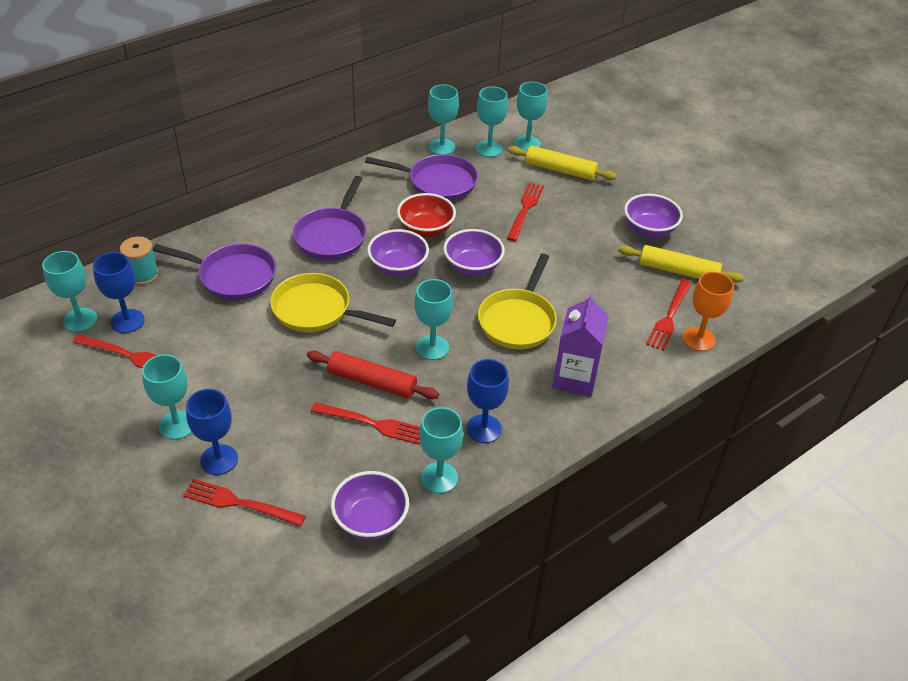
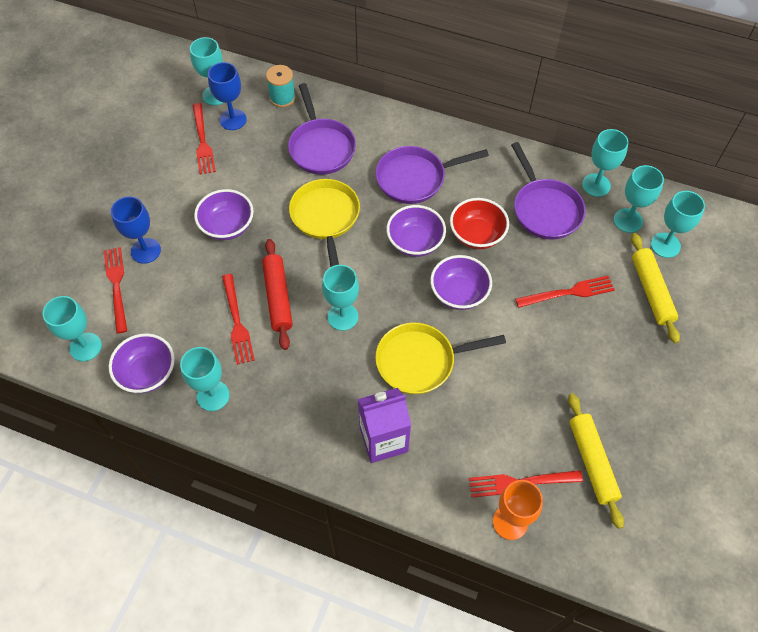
camera: 60 degrees right, 15 degrees up
turquoise goblet [142,354,192,440] -> turquoise goblet moved to [42,296,102,361]
blue goblet [466,359,509,443] -> none
purple bowl [624,194,683,237] -> purple bowl moved to [194,189,254,240]

